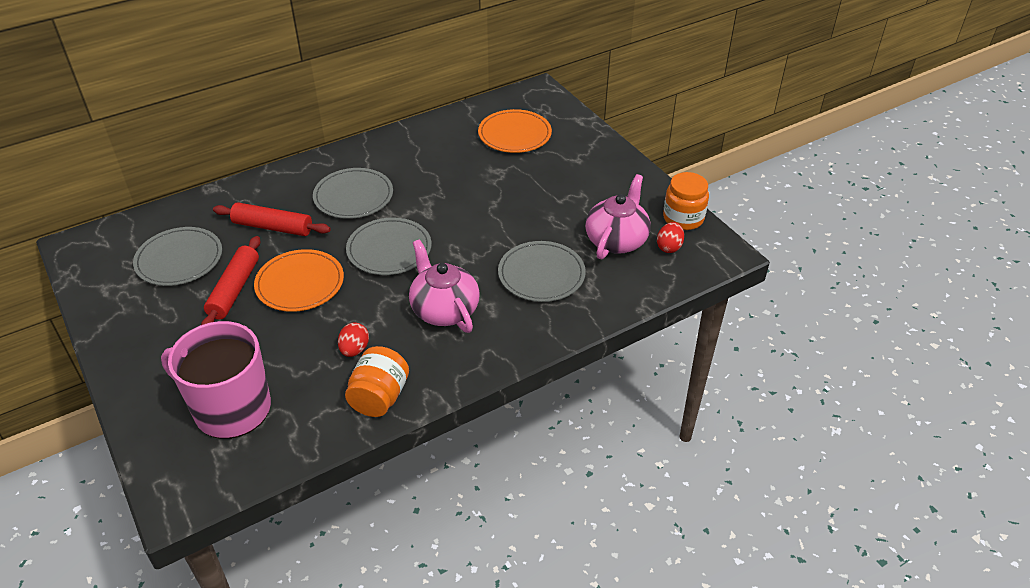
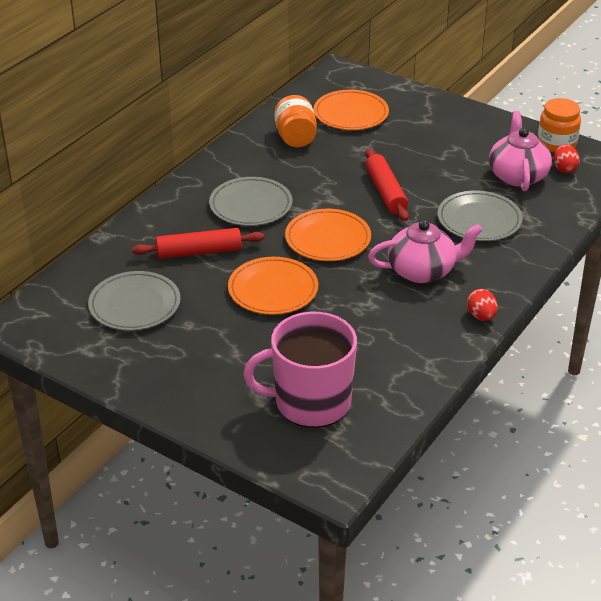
camera: 25 degrees left, 5 degrees down
red rolling pin [201,236,260,325] -> red rolling pin moved to [365,148,409,221]
red egg [338,322,369,357] -> red egg moved to [467,289,498,321]
orange jar [345,346,409,417] -> orange jar moved to [274,95,317,147]
grey plate [346,217,431,275] -> orange plate [285,209,371,261]
pink teapot [409,239,480,333] -> pink teapot turned 135 degrees clockwise [368,220,483,283]

